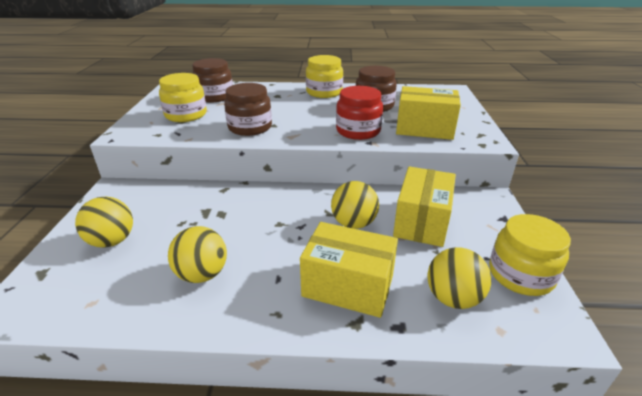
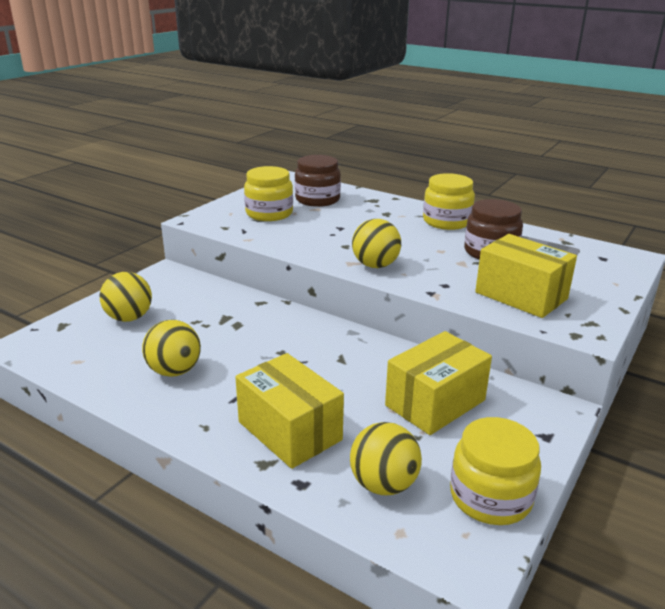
camera: 30 degrees right, 5 degrees down
brown jar [224,83,272,136] -> none
yellow ball [331,181,379,229] -> yellow ball moved to [352,219,401,268]
red jar [336,86,383,140] -> none

